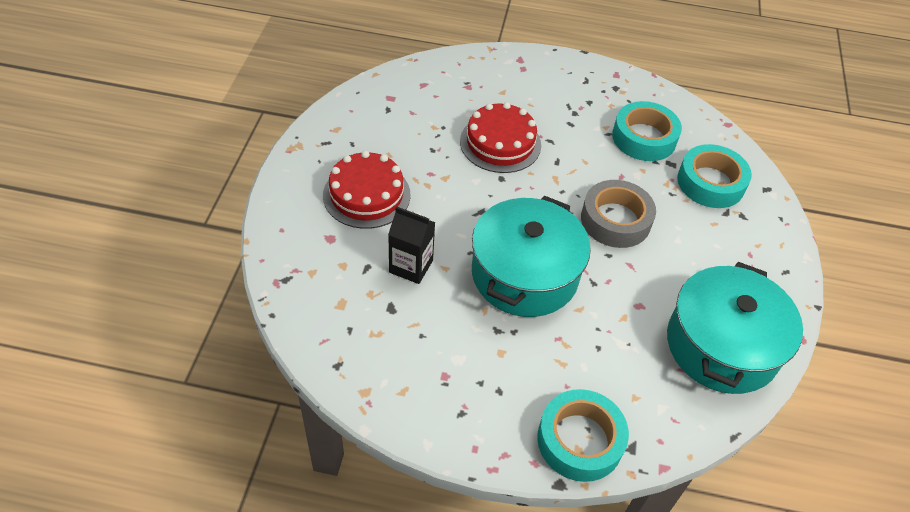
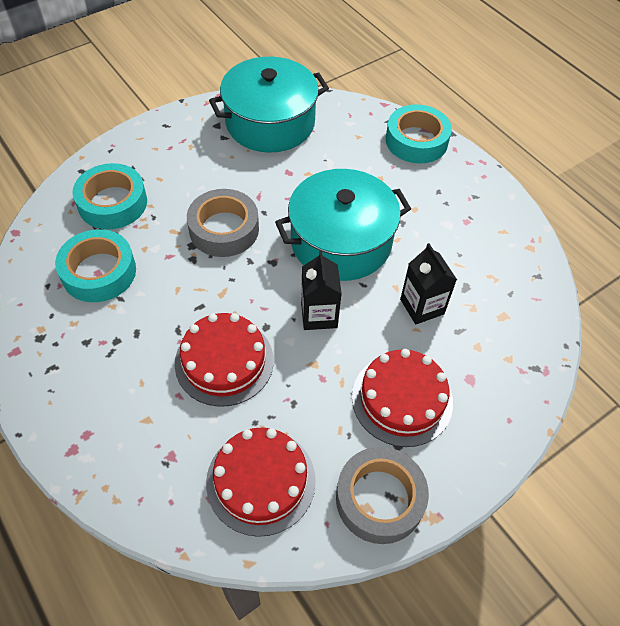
camera: 135 degrees left, 5 degrees up
none -> red cake [206,427,316,537]
none -> black carton [301,251,342,330]
none -> grey tape [336,447,429,544]

